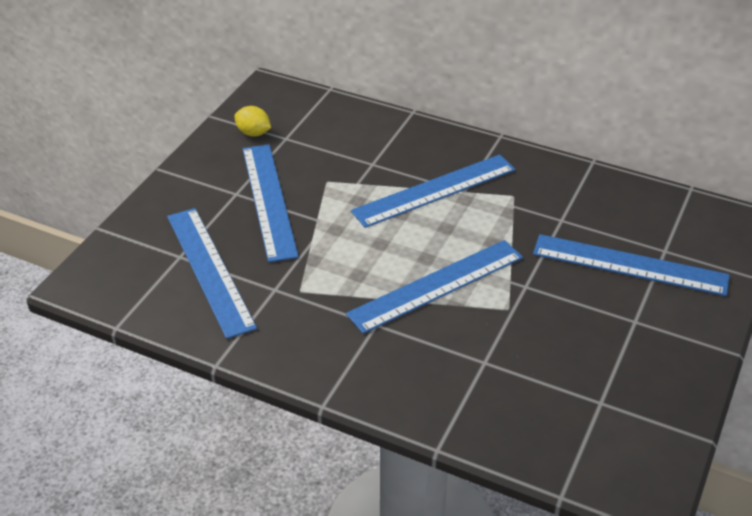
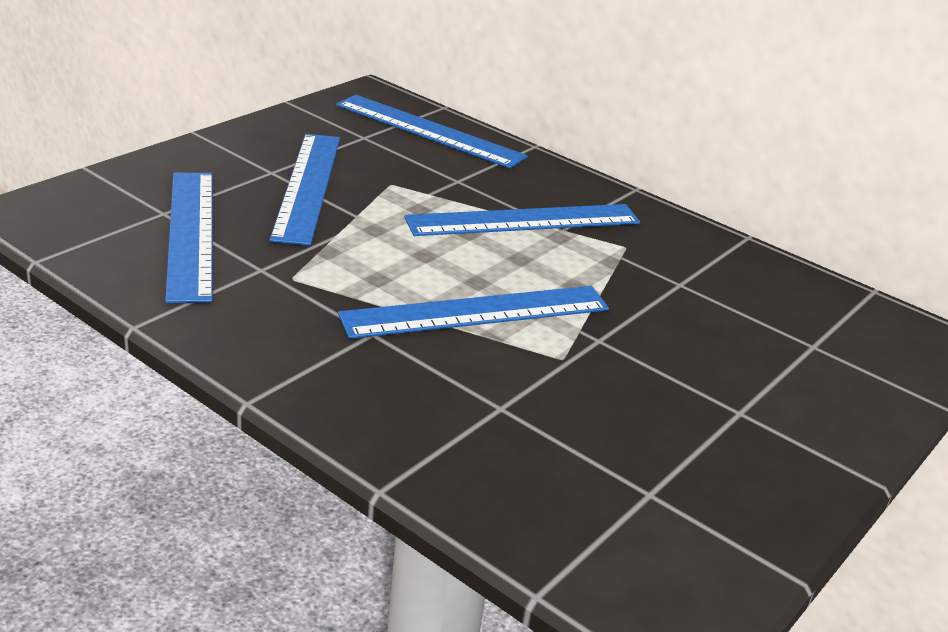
camera: 10 degrees right, 10 degrees down
yellow lemon [234,106,271,137] -> none
blue ruler [533,234,730,296] -> blue ruler moved to [336,95,528,168]

